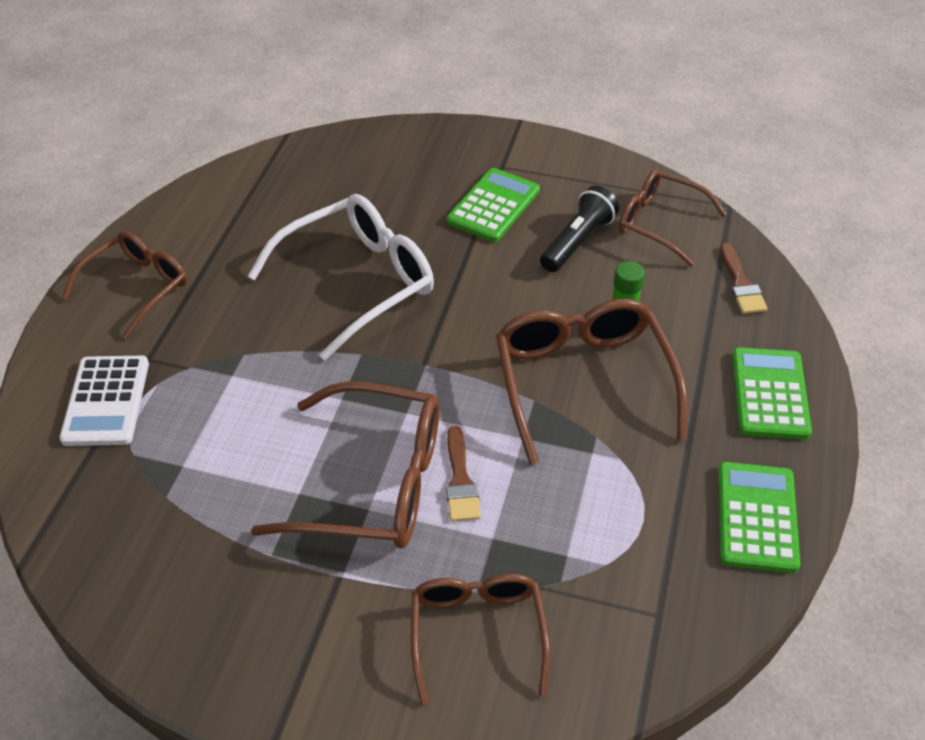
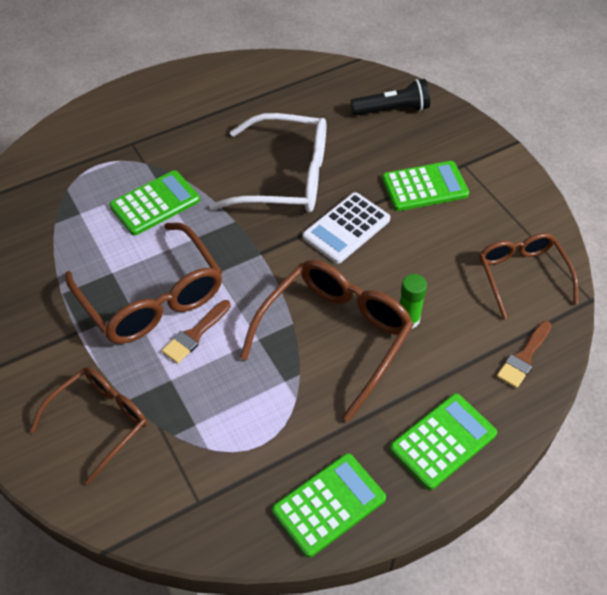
camera: 45 degrees right, 5 degrees up
white calculator [59,356,149,446] -> white calculator moved to [303,192,390,264]
brown glasses [62,231,187,339] -> none
black flashlight [540,186,619,272] -> black flashlight moved to [350,79,430,116]
none -> green calculator [109,170,200,236]

